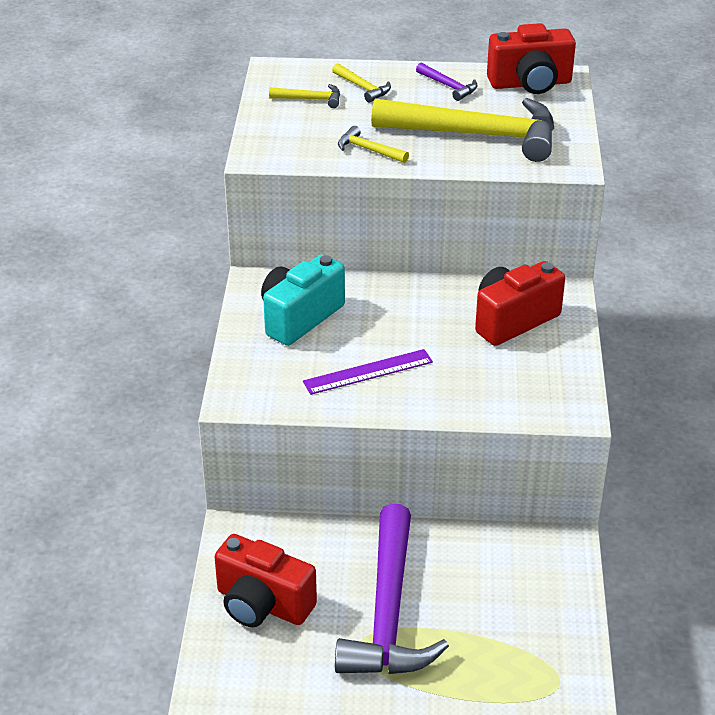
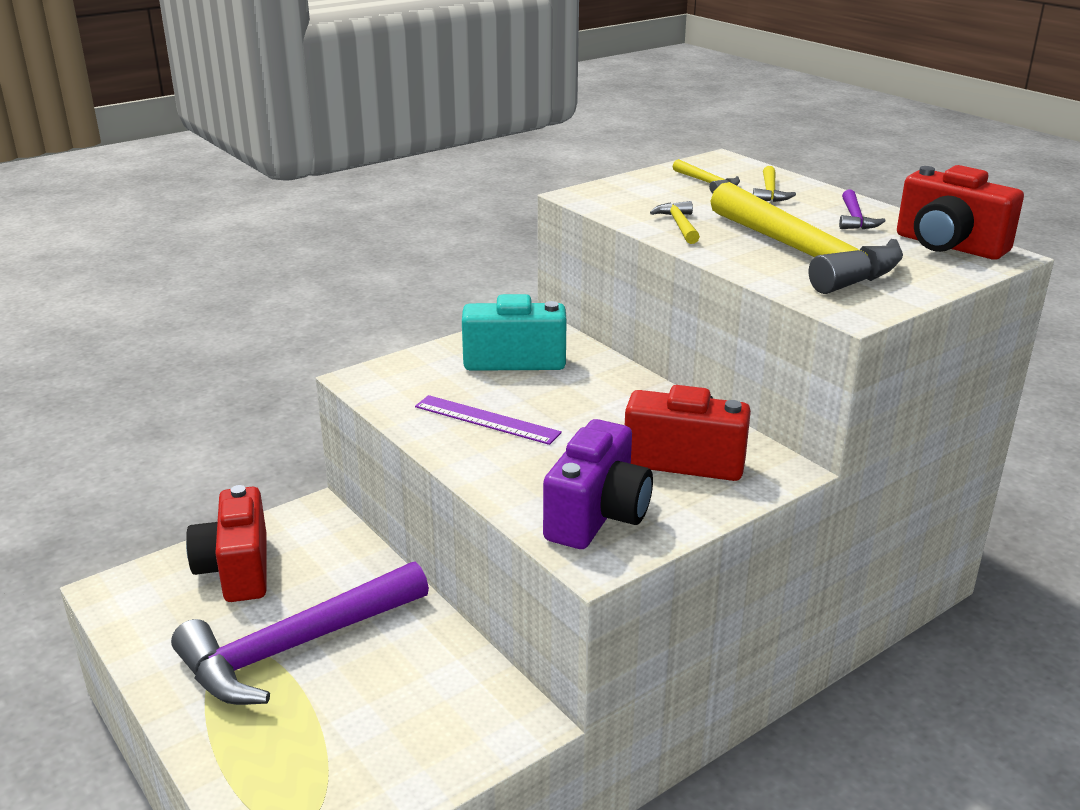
camera: 50 degrees right, 10 degrees down
none -> purple camera [543,419,653,549]

